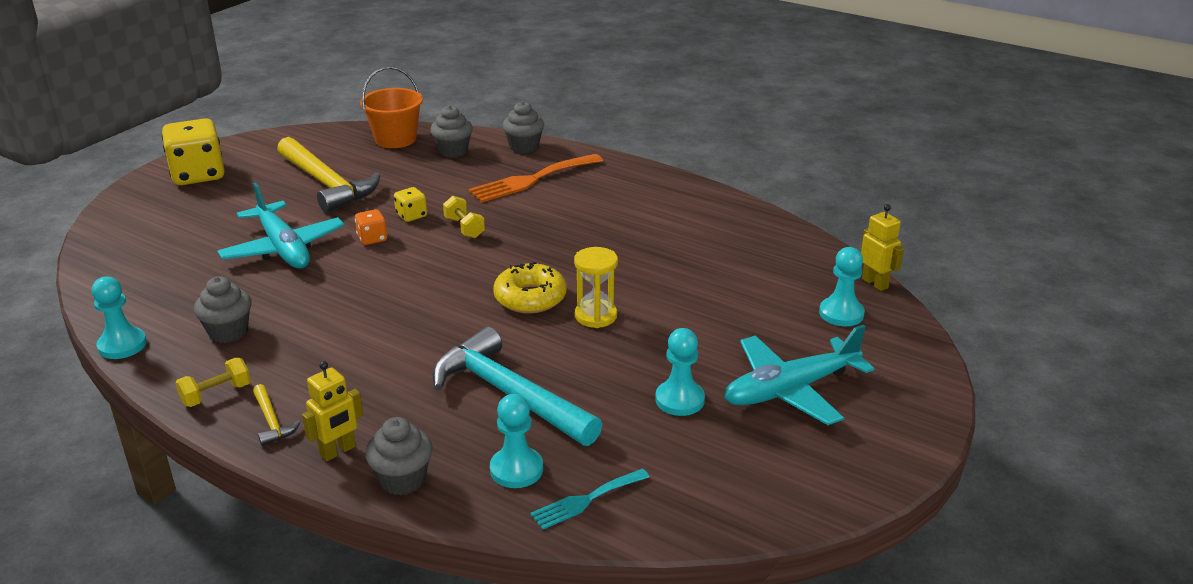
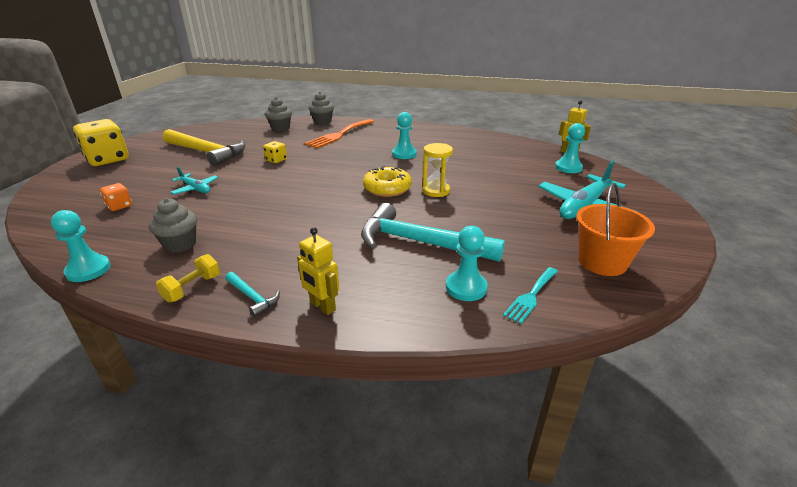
camera: 20 degrees left, 0 degrees up
turquoise plane [217,183,345,268] -> turquoise plane [170,167,218,194], size x0.54
yellow hammer [253,384,301,446] -> turquoise hammer [225,272,280,317]
yellow robot [302,361,363,461] -> yellow robot turned 105 degrees clockwise [297,227,339,315]
orange dice [355,209,387,245] -> orange dice moved to [100,183,132,211]
orange bucket [360,67,423,148] -> orange bucket moved to [576,183,655,276]
grey cupcake [365,417,433,496] -> none
yellow dumbbell [443,196,485,238] -> none
turquoise pawn [655,328,705,416] -> turquoise pawn moved to [392,112,417,159]

